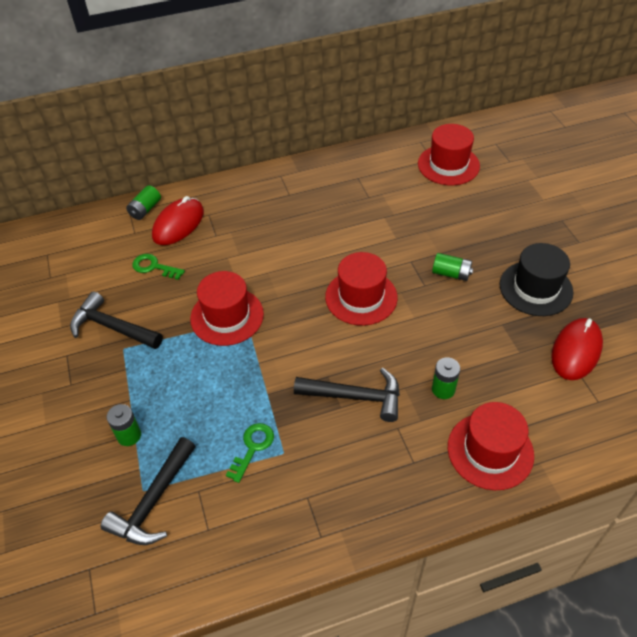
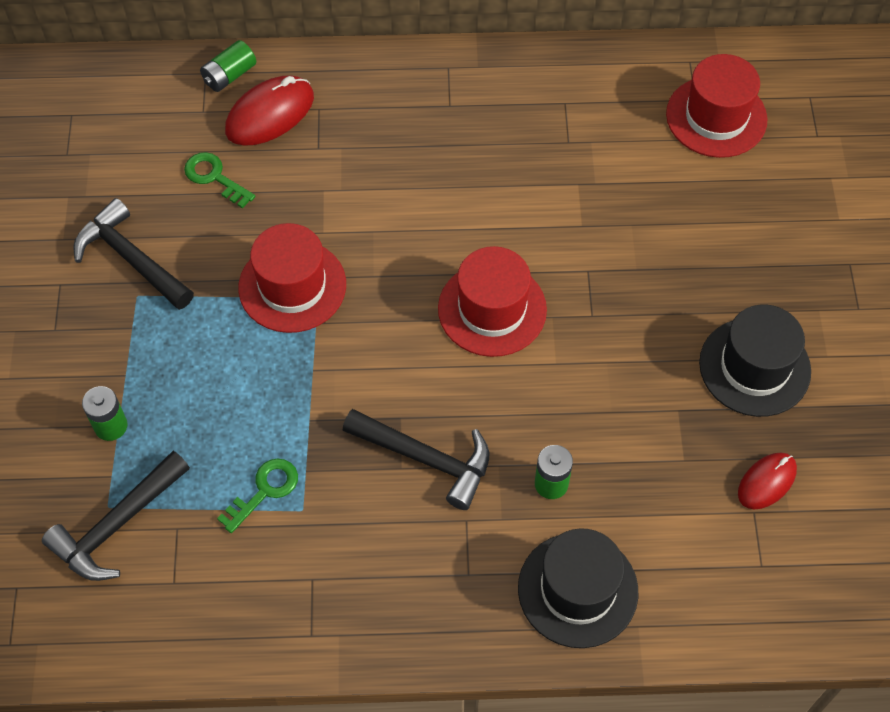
camera: 15 degrees right, 10 degrees up
green battery [432,253,473,281] -> none
red hat [448,402,534,490] -> black hat [518,528,638,648]
red mouse [551,318,603,380] -> red mouse [738,453,797,509], size x0.63

